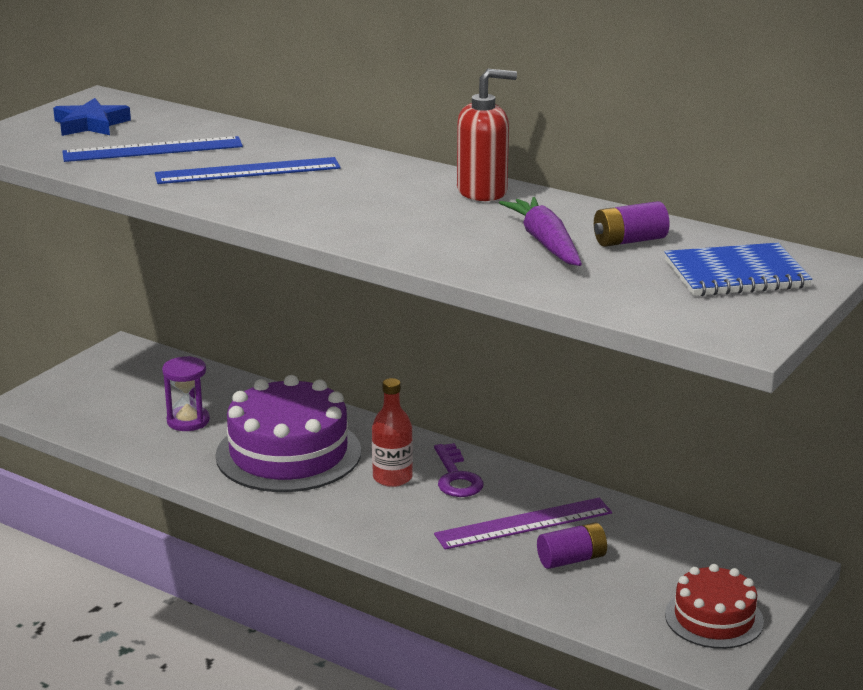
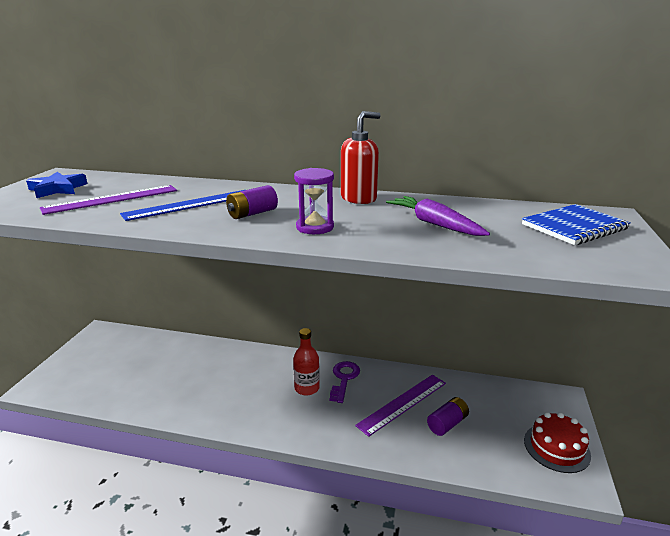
camera: 20 degrees left, 0 degrees up
blue ruler [62,136,243,162] -> purple ruler [40,185,177,215]
purple hourglass [162,356,210,431] -> purple hourglass moved to [294,168,334,234]
purple cake [216,375,361,492] -> none
purple key [434,443,484,497] -> purple key turned 135 degrees counterclockwise [330,361,360,403]
purple battery [594,201,670,247] -> purple battery moved to [226,185,278,219]

